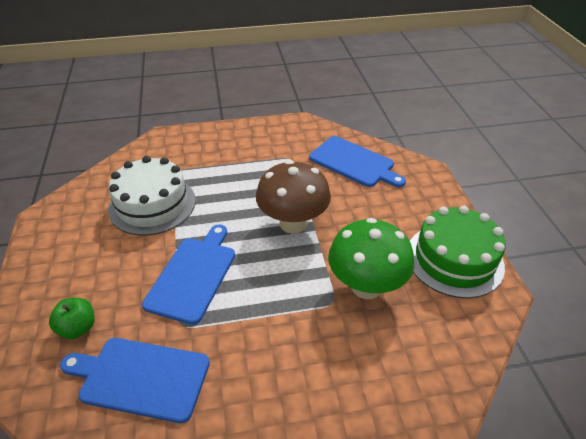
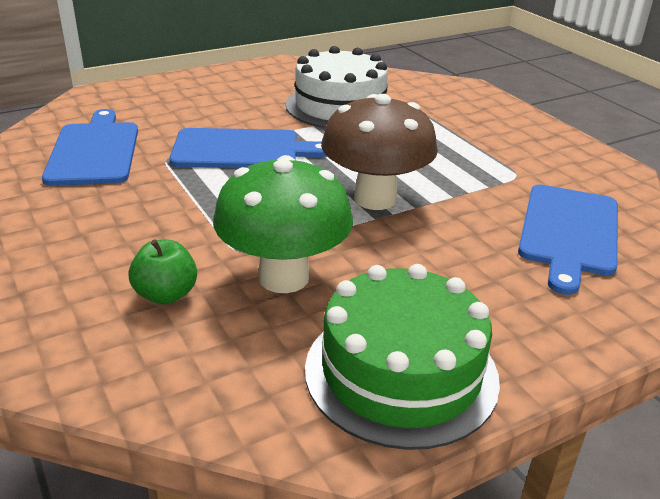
camera: 70 degrees right, 10 degrees down
green apple [49,298,95,339] -> green apple moved to [129,239,197,304]

